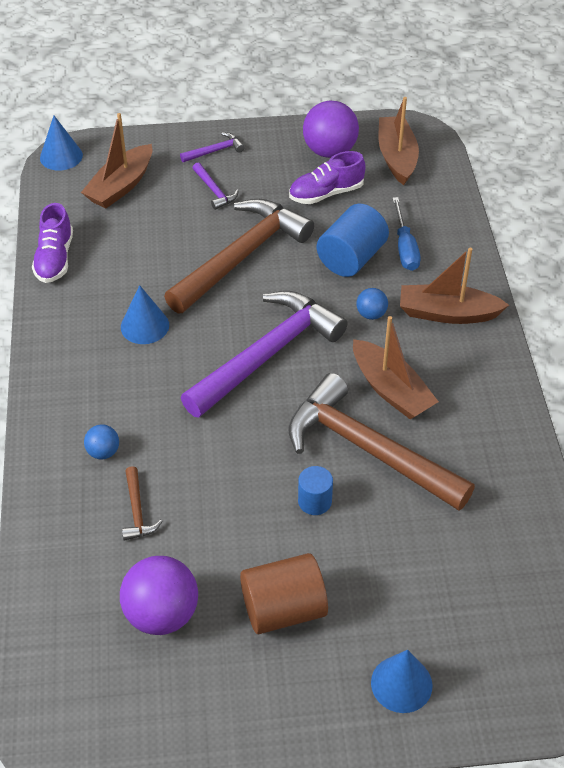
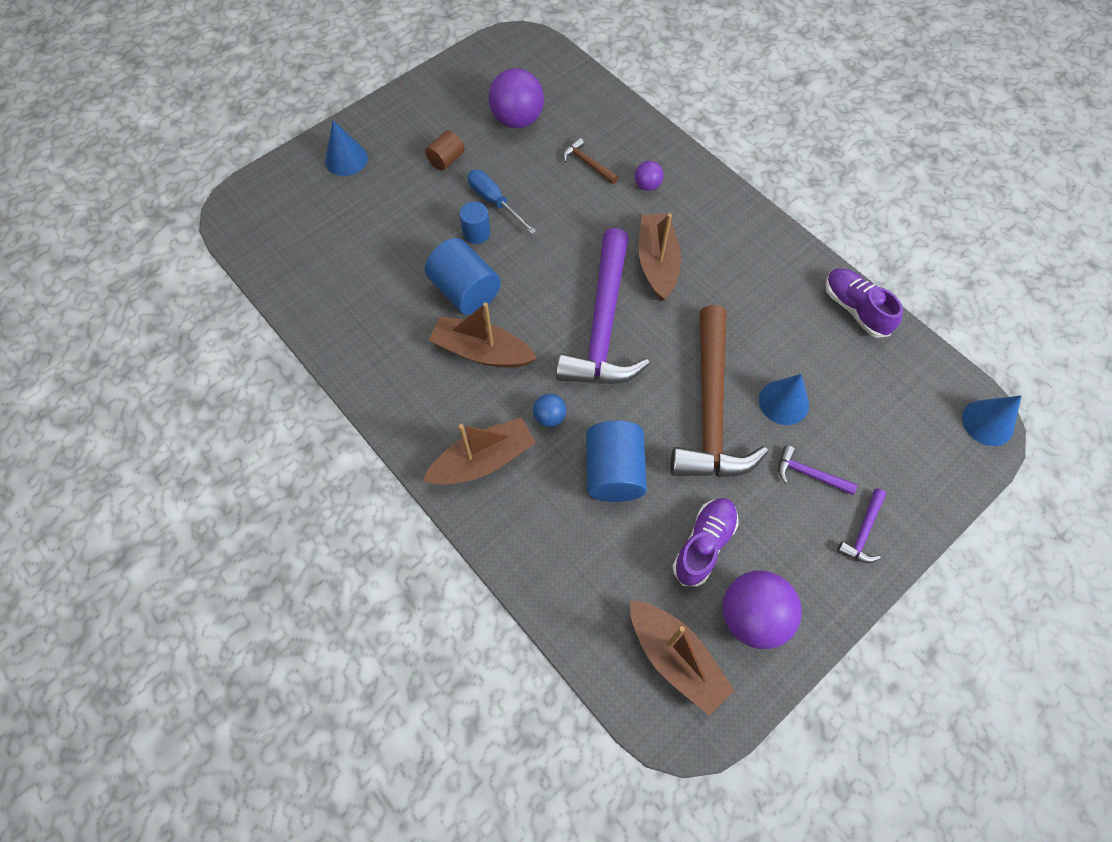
camera: 145 degrees right, 15 degrees up
brown boat [81,113,152,208] -> brown boat moved to [639,213,681,301]
blue ball [84,424,119,460] -> purple ball [635,161,664,191]
blue cone [121,285,169,344] -> blue cone moved to [759,374,809,425]
brown cylinder [240,553,328,634] -> brown cylinder [425,130,465,171], size x0.57
brown hammer [288,373,475,511] -> blue cylinder [425,238,501,315]
blue screwdriver [392,197,421,271] -> blue screwdriver moved to [468,170,536,234]

